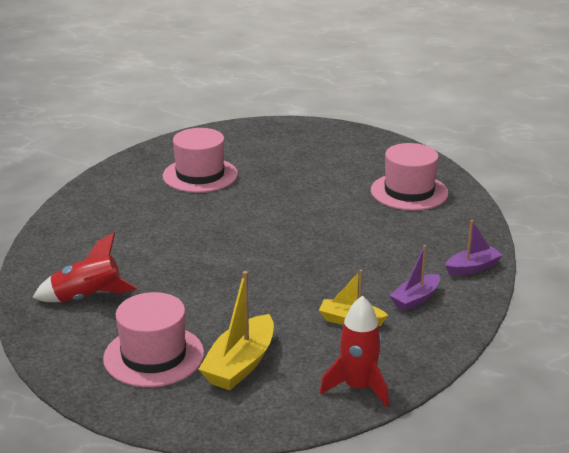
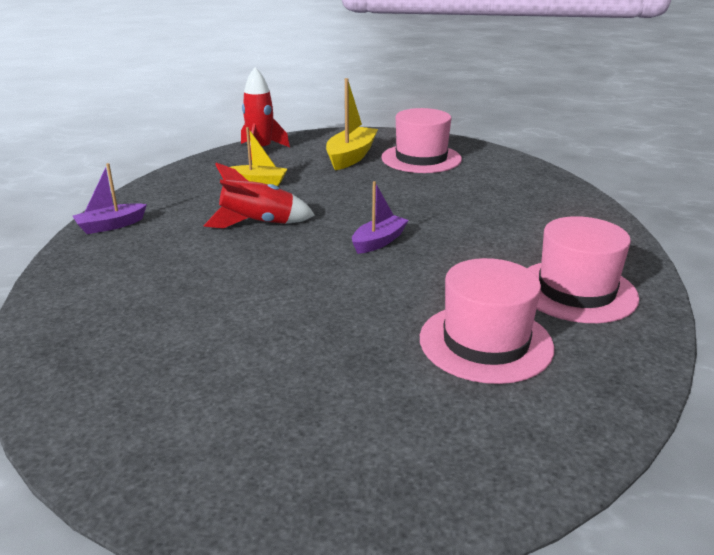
camera: 175 degrees right, 0 degrees up
red rocket [33,233,137,302] -> red rocket moved to [203,163,315,228]
pink hat [371,143,448,211] -> pink hat moved to [527,216,639,323]
purple boat [389,245,440,311] -> purple boat moved to [352,181,409,254]

